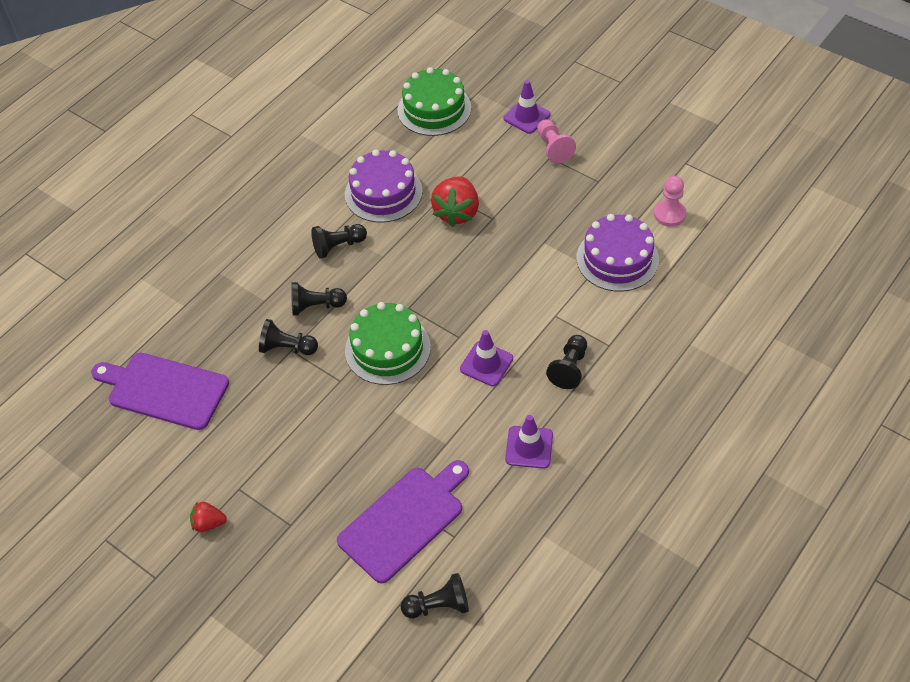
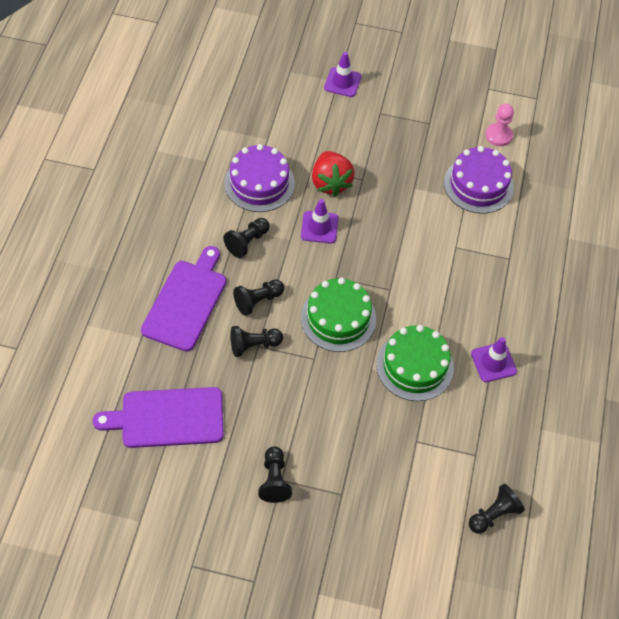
camera: 30 degrees left, 5 degrees up
red strawberry [190,502,227,532] -> none
purple cutting board [337,460,469,583] -> purple cutting board moved to [141,246,226,352]
green cake [397,67,471,136] -> green cake moved to [376,325,454,401]
purple traffic cone [460,330,513,386] -> purple traffic cone moved to [301,199,338,243]
pink pawn [537,119,576,163] -> none
black pawn [546,335,587,389] -> black pawn moved to [259,446,292,503]

